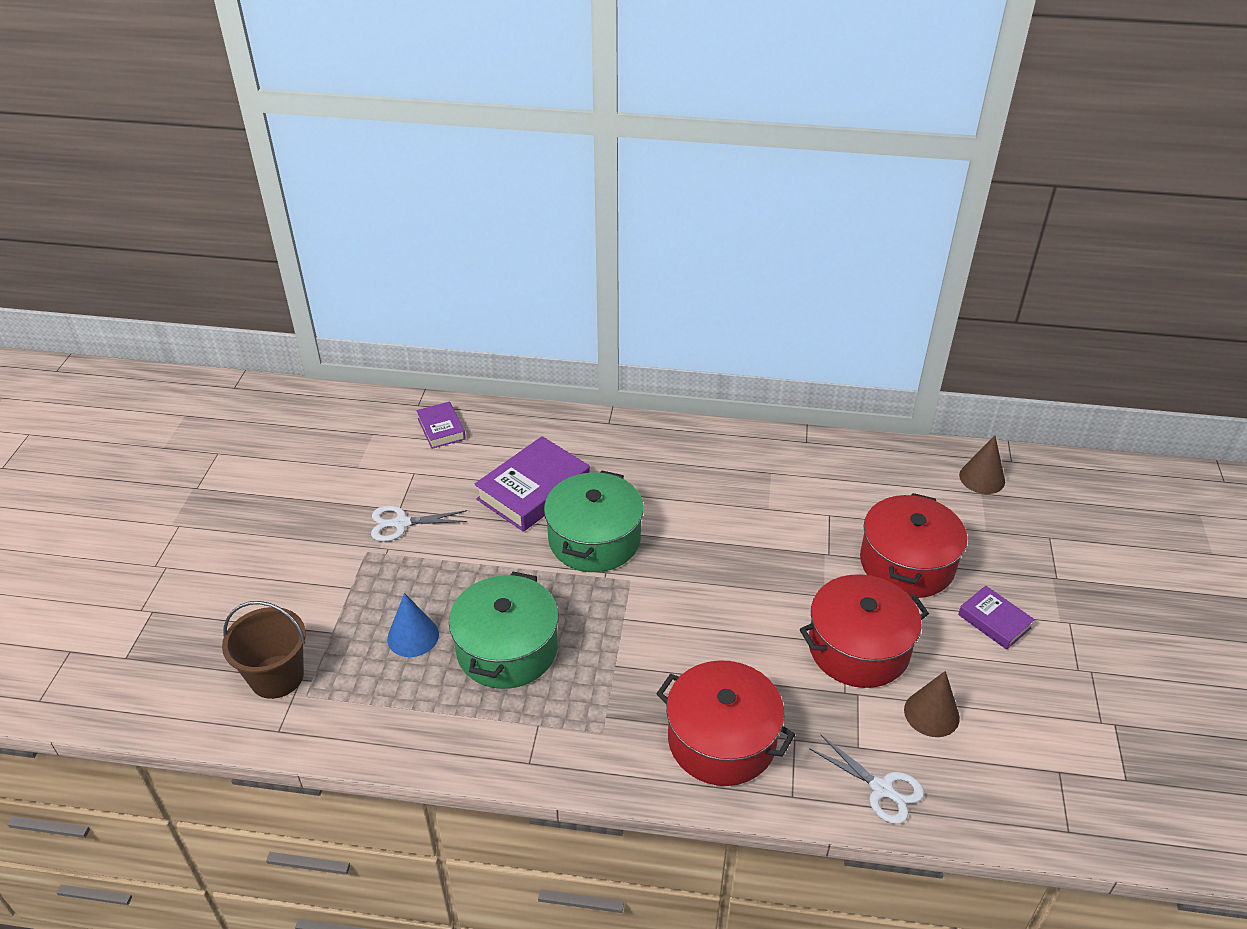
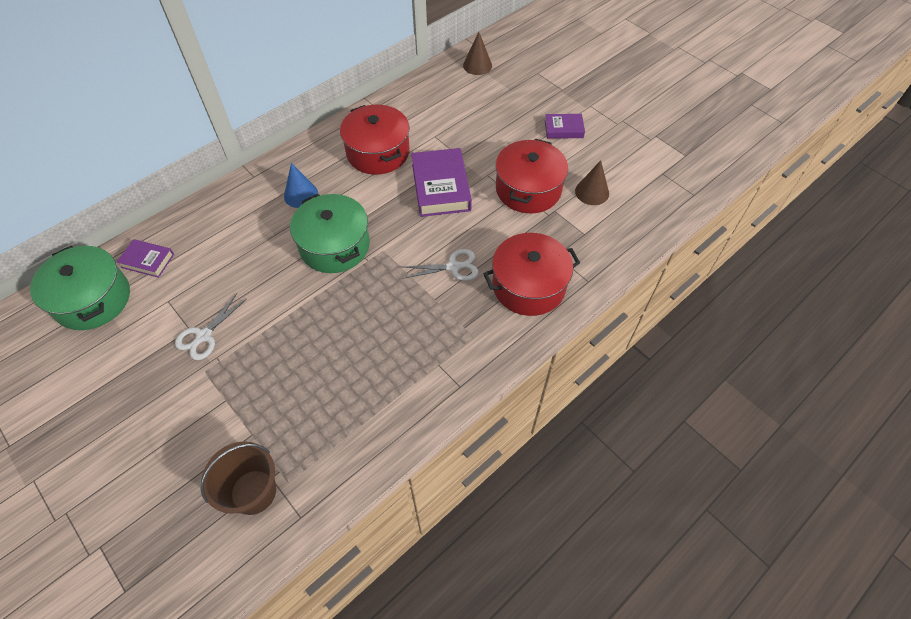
camera: 50 degrees left, 15 degrees up
blue cone [387,593,439,657] -> blue cone moved to [284,163,318,208]
green pot [449,572,559,689] -> green pot moved to [30,246,130,330]
purple book [474,436,590,532] -> purple book moved to [411,148,472,217]
white scissors [809,734,924,824] -> white scissors moved to [403,249,479,281]
red pot [860,493,967,598] -> red pot moved to [340,105,410,175]

